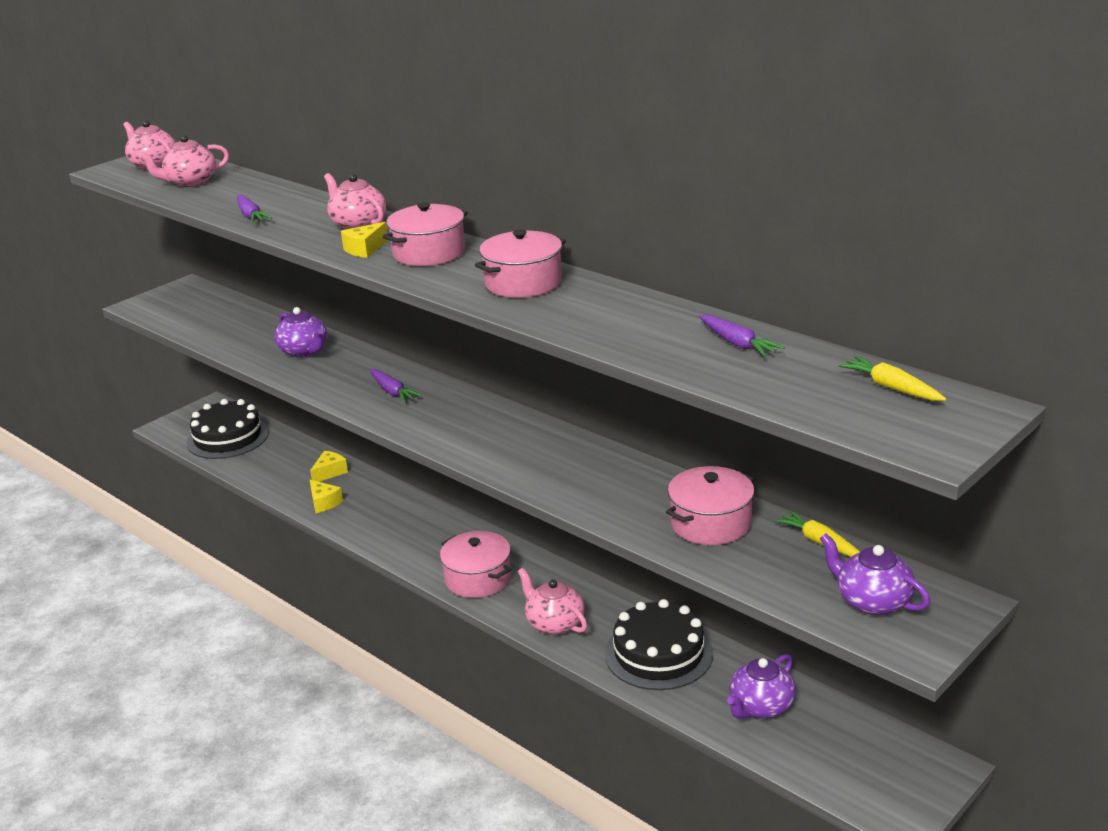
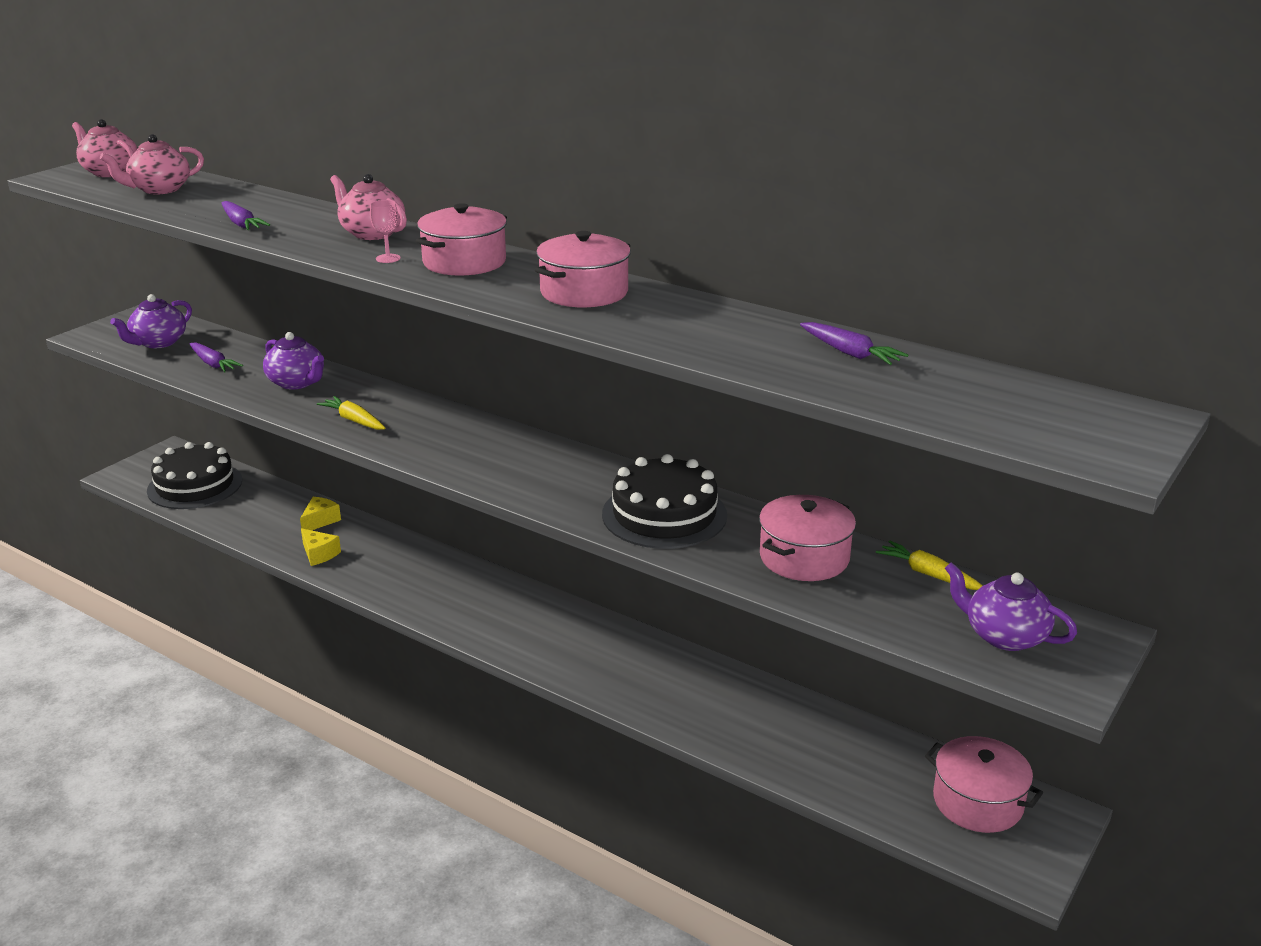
camera: 10 degrees left, 0 degrees up
yellow cheese [341,222,388,258] -> pink goblet [370,200,401,263]
purple carrot [370,369,422,403] -> purple carrot moved to [190,342,243,372]
pink pot [440,531,511,598] -> pink pot moved to [925,736,1043,833]
pink teapot [518,568,587,635] -> none
black cake [605,599,713,690] -> black cake moved to [602,454,727,549]
purple teapot [727,654,796,719] -> purple teapot moved to [110,294,192,348]
yellow carrot [838,356,946,401] -> yellow carrot moved to [317,396,386,430]

